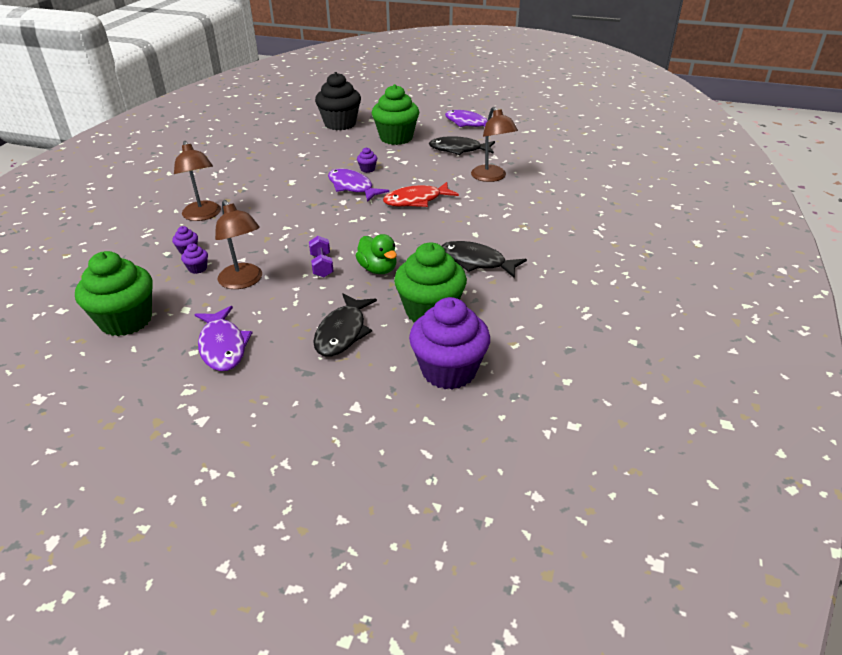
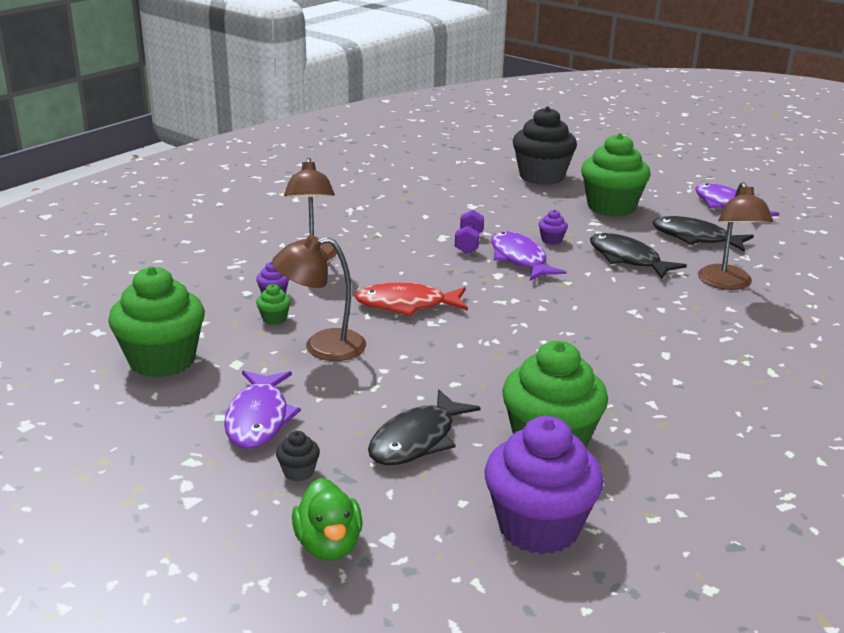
camera: 20 degrees right, 10 degrees down
purple cupcake [181,243,208,274] -> green cupcake [256,284,291,325]
brown lamp [215,200,262,289] -> brown lamp turned 90 degrees clockwise [272,235,366,361]
purple dumbbell [309,236,334,277] -> purple dumbbell moved to [455,210,484,253]
green duck [356,234,397,274] -> green duck moved to [292,478,363,560]
red fish [383,182,459,207] -> red fish moved to [355,282,468,316]
black fish [442,241,527,278] -> black fish moved to [590,233,687,279]
none -> black cupcake [276,431,320,482]

